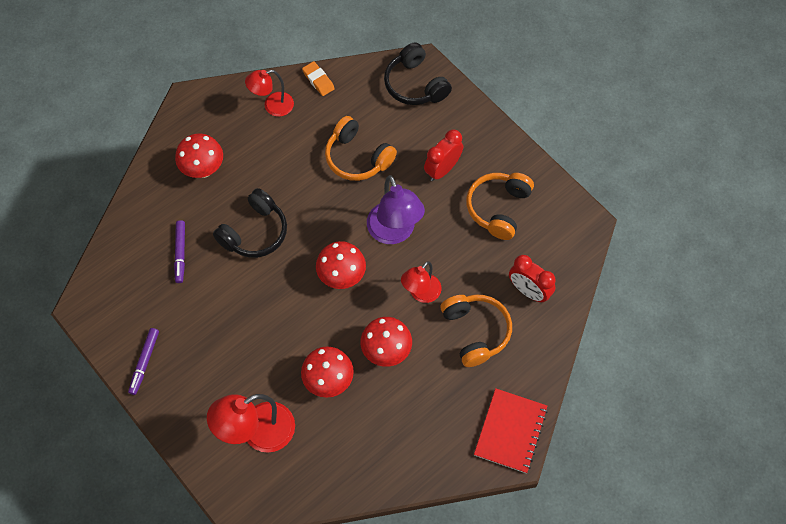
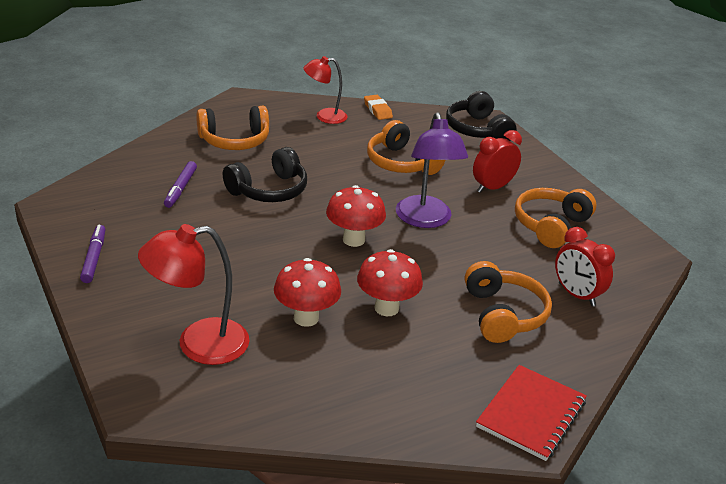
camera: 10 degrees right, 30 degrees down
purple marker [128,328,159,395] -> purple marker turned 150 degrees clockwise [80,225,106,283]
red mushroom [175,133,223,178] -> orange headphones [196,106,269,150]
red lamp [401,261,441,303] -> none

